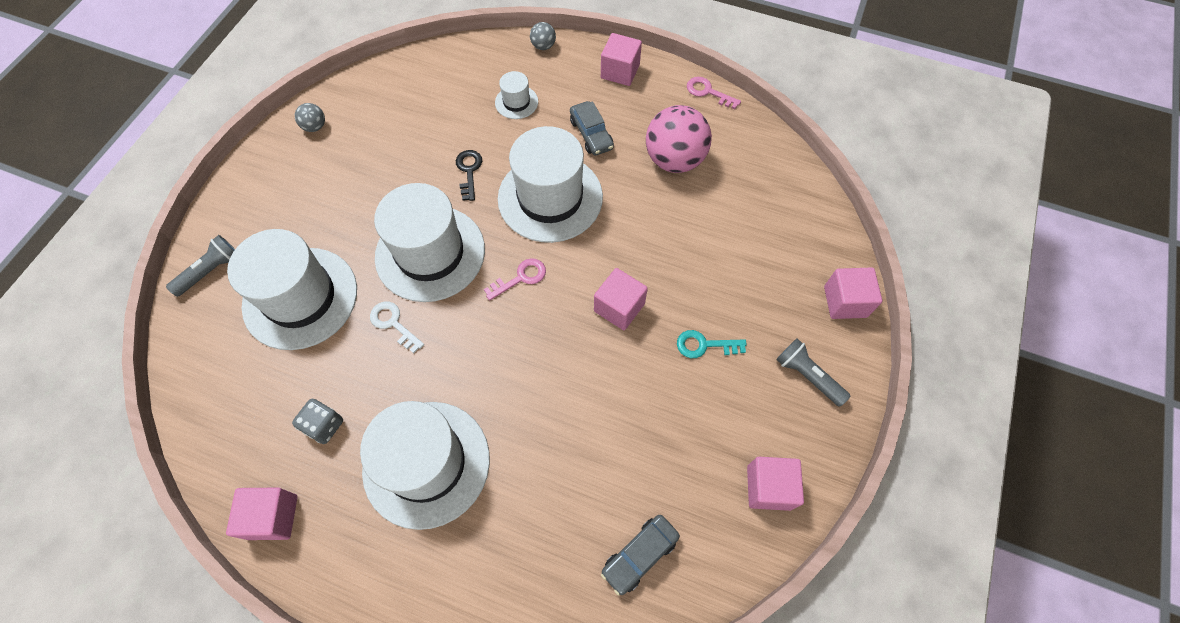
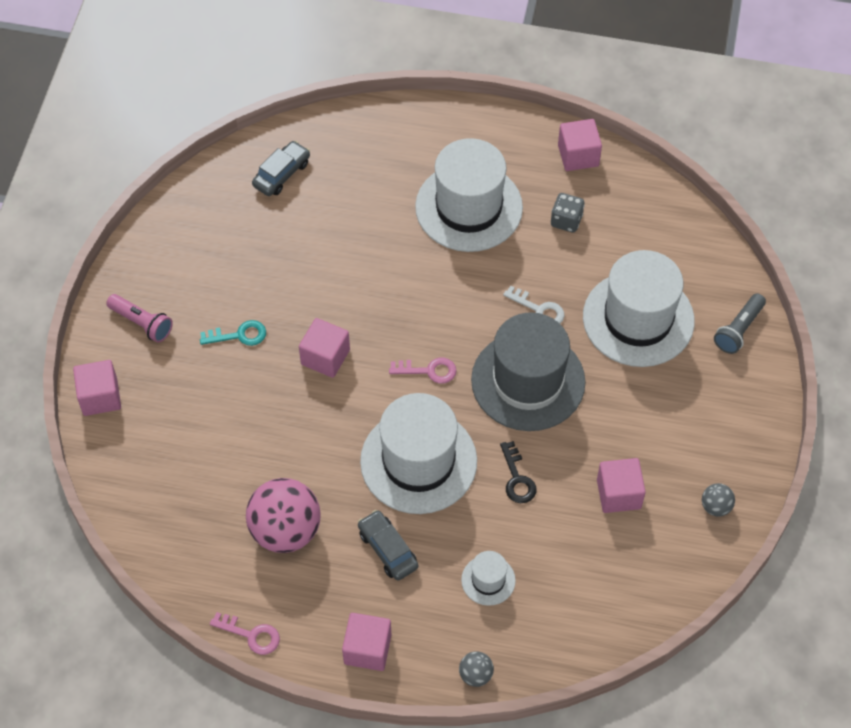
camera: 170 degrees right, 5 degrees down
white hat [374,183,485,302] -> grey hat [471,312,585,431]
pink key [484,258,546,301] -> pink key turned 135 degrees counterclockwise [389,358,457,383]
pink cube [747,457,804,511] -> pink cube moved to [597,458,646,513]
grey flashlight [776,338,850,407] -> pink flashlight [106,294,173,343]

